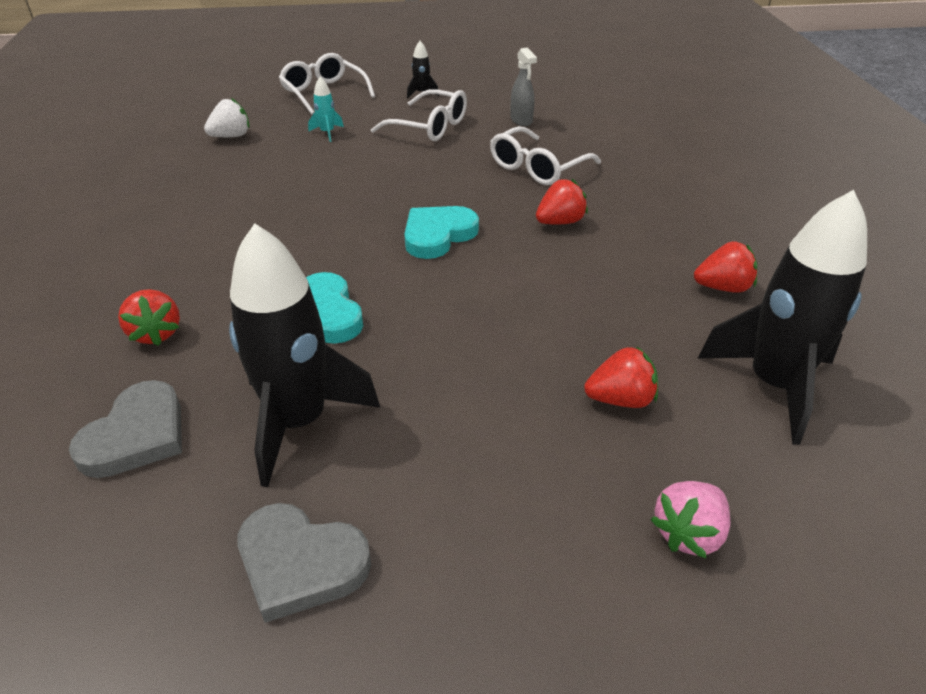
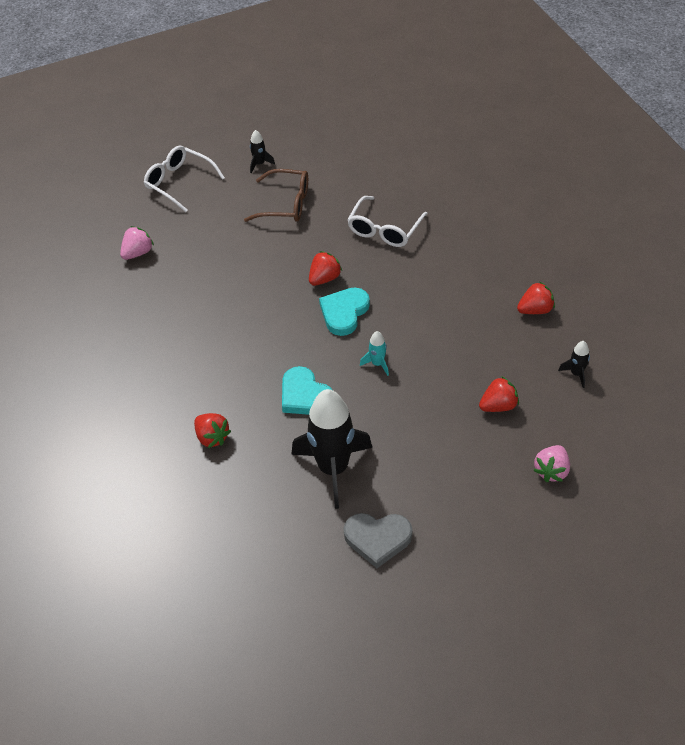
camera: 15 degrees left, 10 degrees up
grey heart [69,380,182,478] -> none
white strawberry [204,98,249,137] -> pink strawberry [120,226,154,260]
turquoise rocket [308,77,344,142] -> turquoise rocket moved to [360,331,389,376]
white glasses [371,89,467,141] -> brown glasses [244,169,308,222]
grey spray bottle [510,47,537,126] -> none
red strawberry [536,179,588,224] -> red strawberry moved to [309,251,342,286]
black rocket [698,190,867,445] -> black rocket [558,341,590,388], size x0.42

